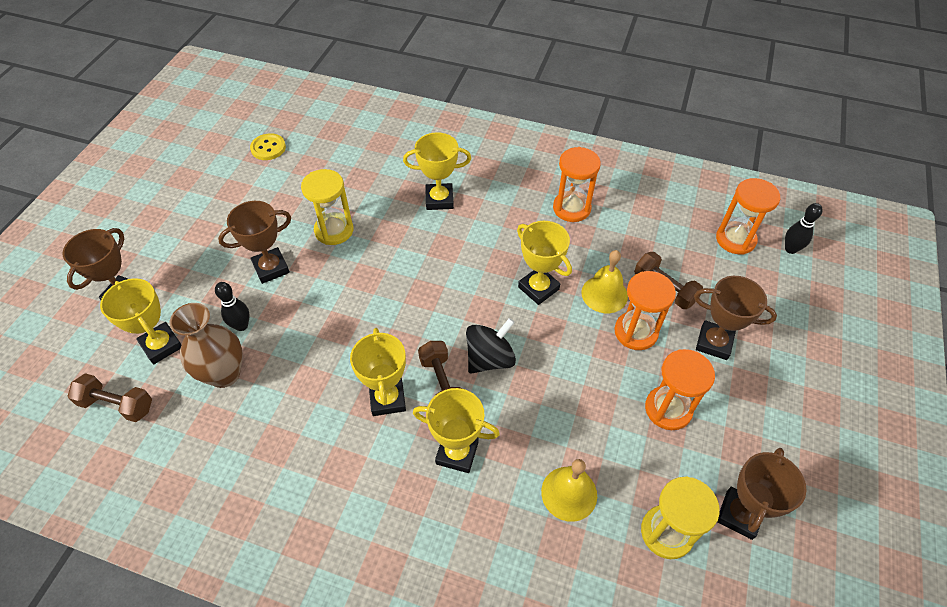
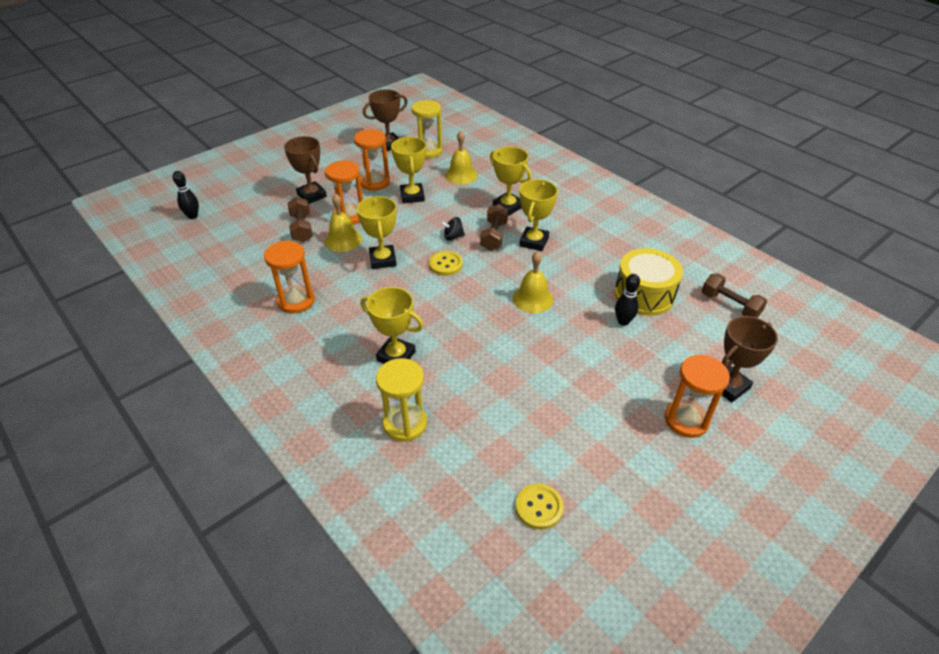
camera: 150 degrees left, 10 degrees down
yellow trophy [100,278,181,364] -> yellow trophy moved to [391,137,426,203]
brown vase [170,303,243,388] -> yellow drum [614,248,683,316]
brown trophy [218,201,291,284] -> none
yellow hourglass [301,169,353,245] -> yellow hourglass moved to [376,358,427,442]
black spinning top [466,318,516,374] -> black spinning top [441,217,465,241], size x0.57
orange hourglass [716,178,780,255] -> orange hourglass moved to [665,355,730,438]
none -> yellow button [429,251,463,276]
none -> yellow bell [513,251,553,313]

